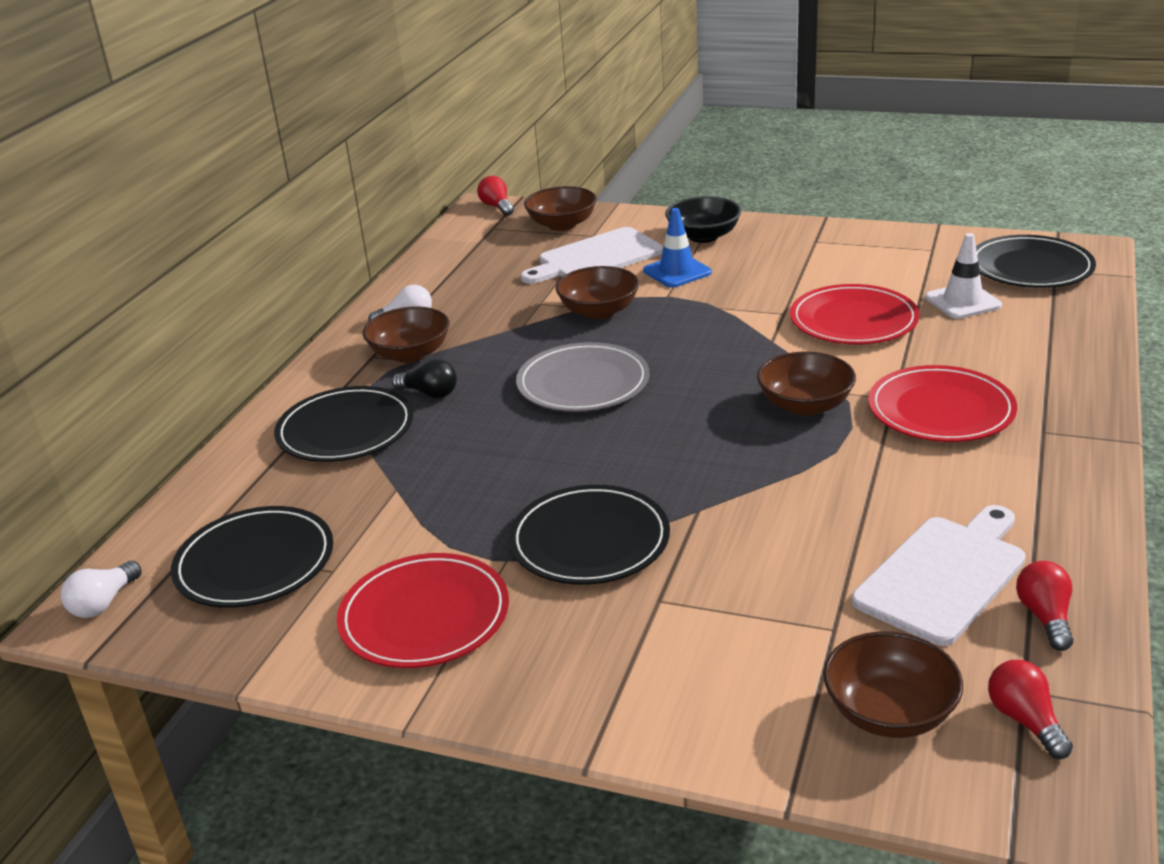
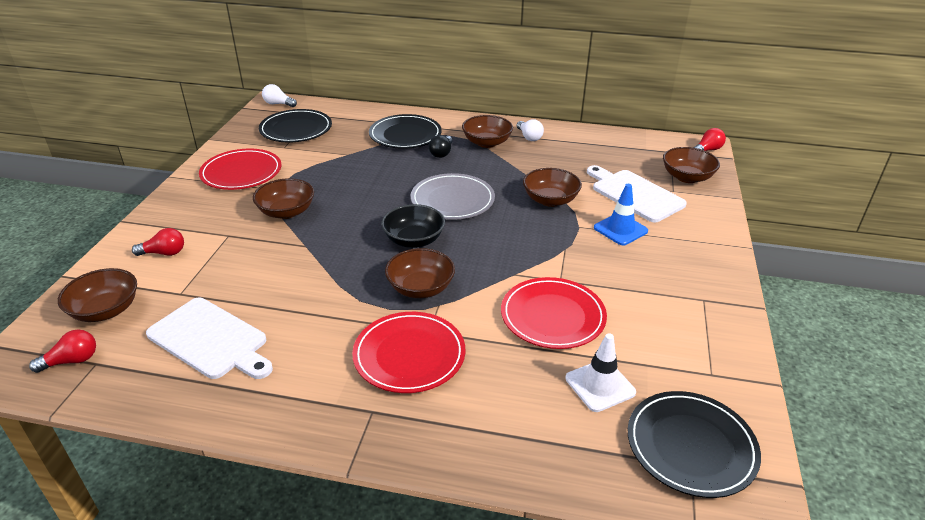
camera: 80 degrees right, 5 degrees up
black plate [509,485,670,585] -> brown bowl [253,178,314,219]
black bowl [665,196,742,243] -> black bowl moved to [381,204,445,248]
red light bulb [1016,561,1073,651] -> red light bulb moved to [132,228,184,256]

